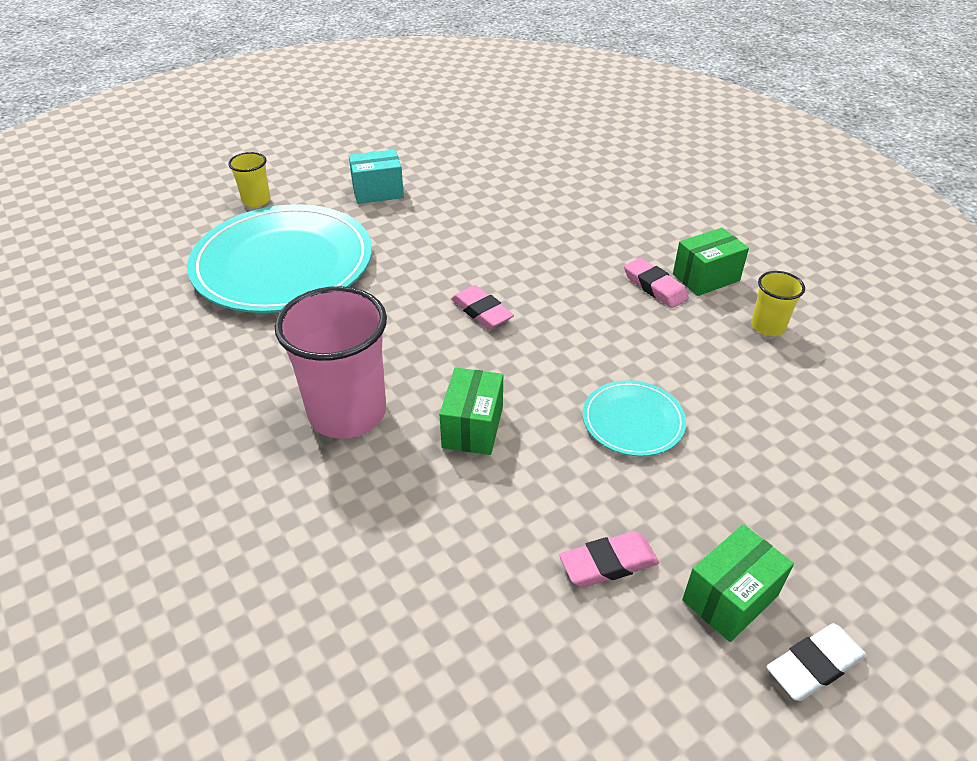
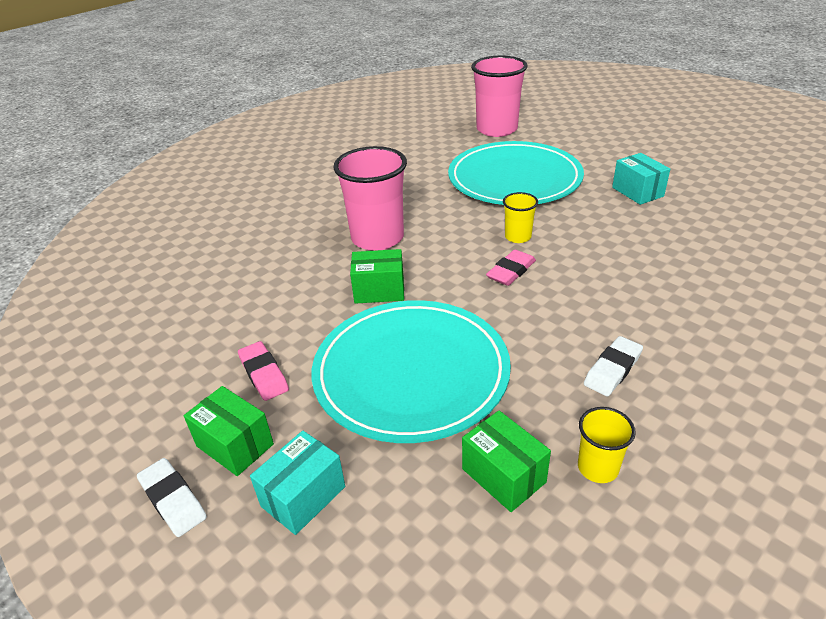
camera: 80 degrees right, 5 degrees down
yellow cup [228,152,270,207] -> yellow cup moved to [503,192,538,243]
turquoise plate [583,380,686,456] -> turquoise plate [311,300,511,443], size x2.17
pink eraser [624,258,689,308] -> white eraser [584,336,643,396]
green box [673,228,749,296] -> green box moved to [462,411,551,512]
none -> turquoise box [250,431,345,535]
none -> pink cup [471,56,528,137]

